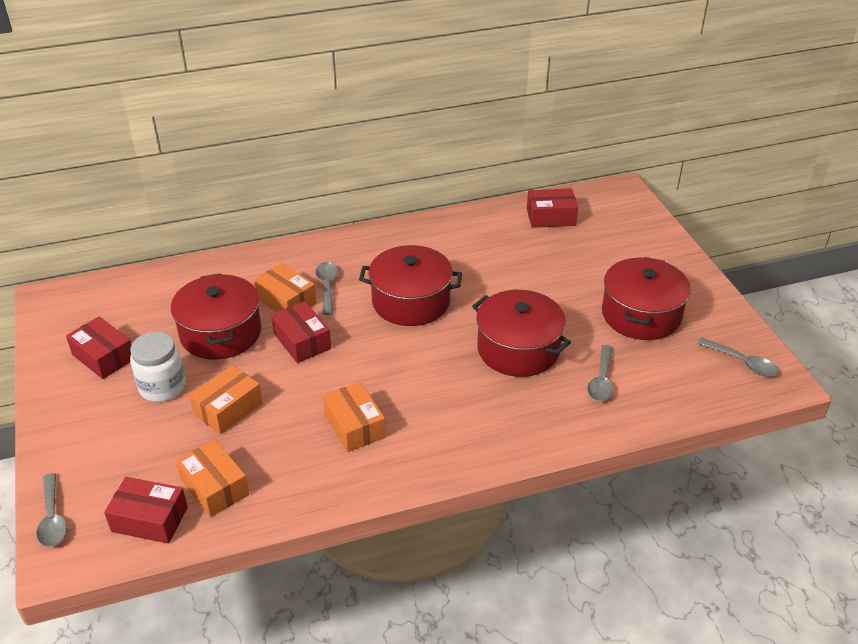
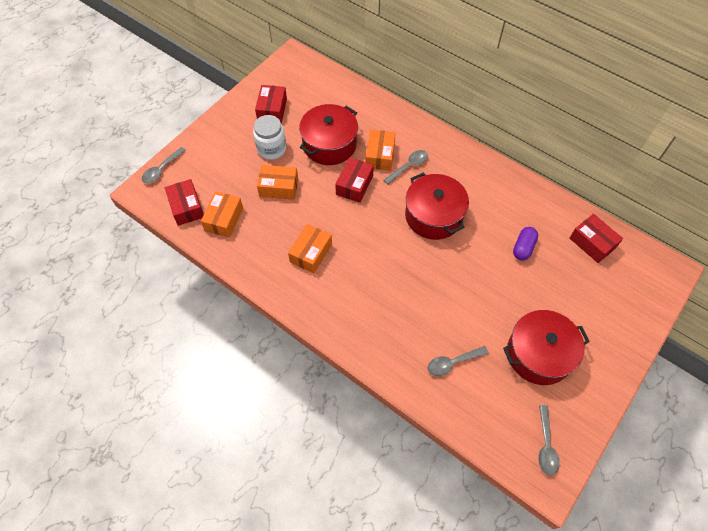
camera: 55 degrees right, 20 degrees up
red pot [472,290,571,377] -> none
none -> purple capsule [513,227,538,260]

